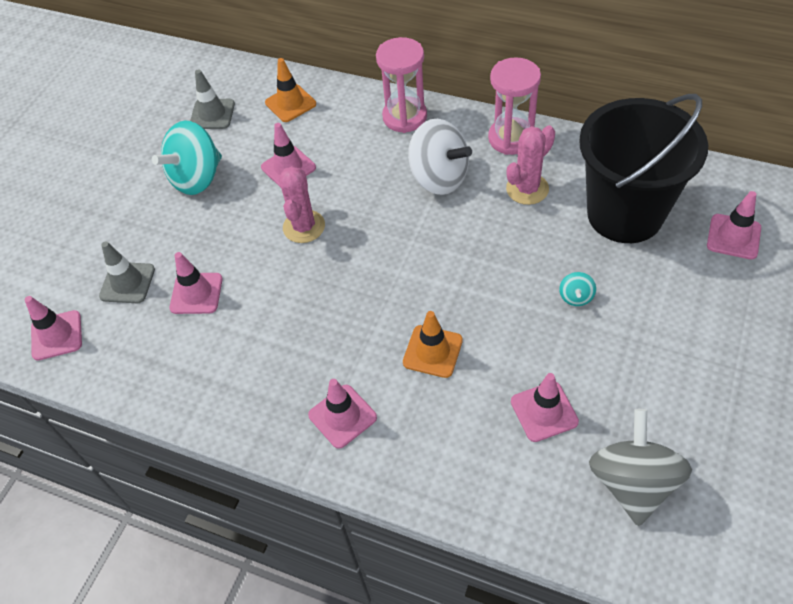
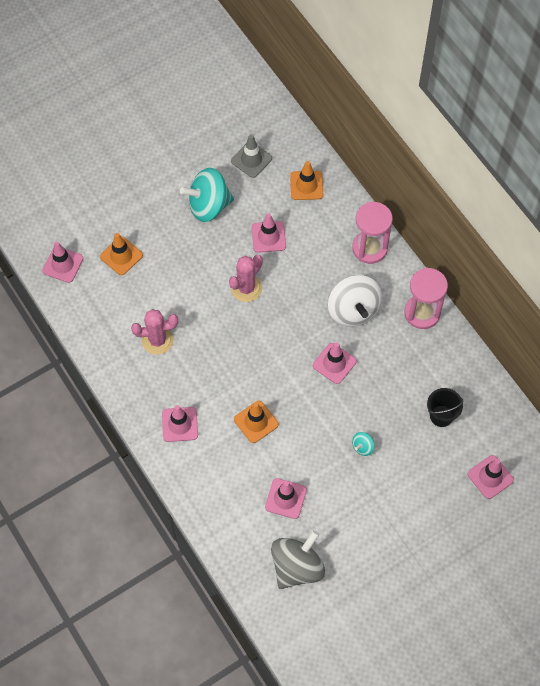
camera: 30 degrees right, 10 degrees up
grey traffic cone [99,241,155,303] -> orange traffic cone [100,233,143,275]
pink traffic cone [169,252,223,314] -> pink traffic cone moved to [313,343,357,384]
pink cactus [506,125,555,205] -> pink cactus moved to [131,309,178,355]
black bucket [579,94,708,243] -> black bucket [427,388,463,427], size x0.42

